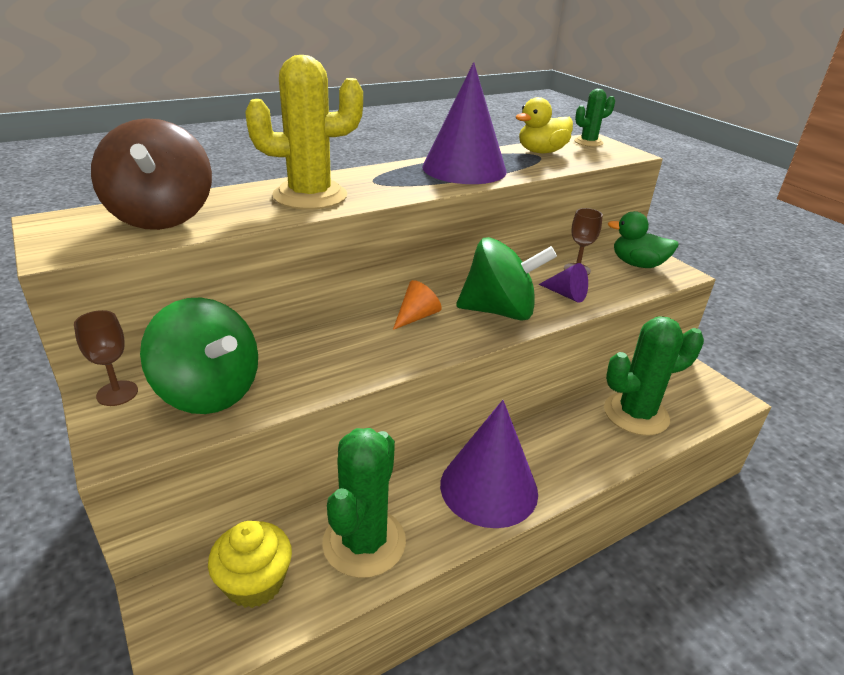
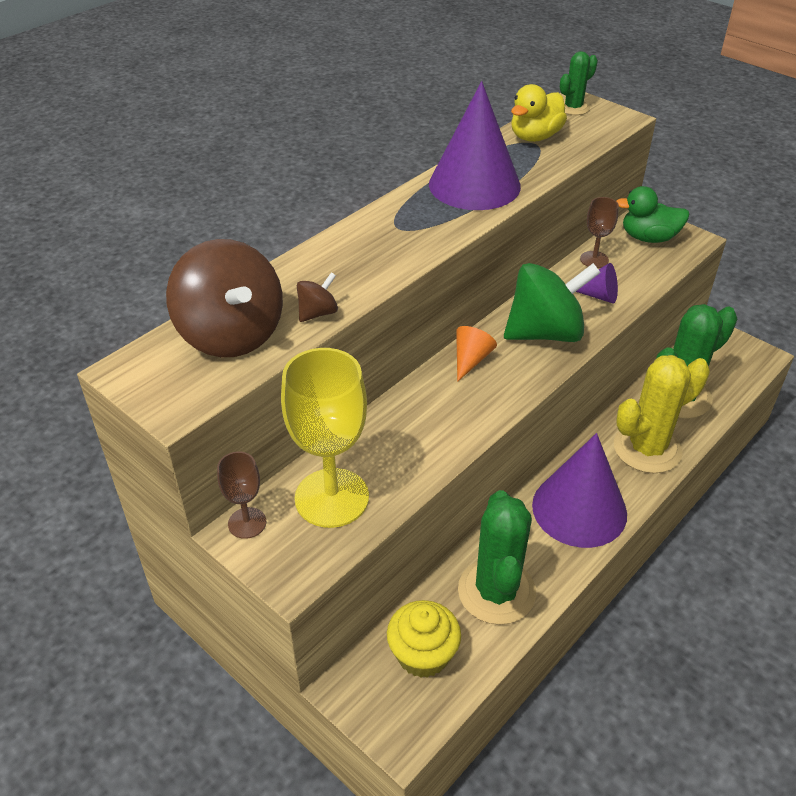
camera: 15 degrees left, 10 degrees up
green spinning top [140,298,258,414] -> yellow goblet [281,348,369,528]
yellow cactus [245,55,363,210] -> yellow cactus moved to [614,355,710,473]
none -> brown spinning top [297,272,338,322]

